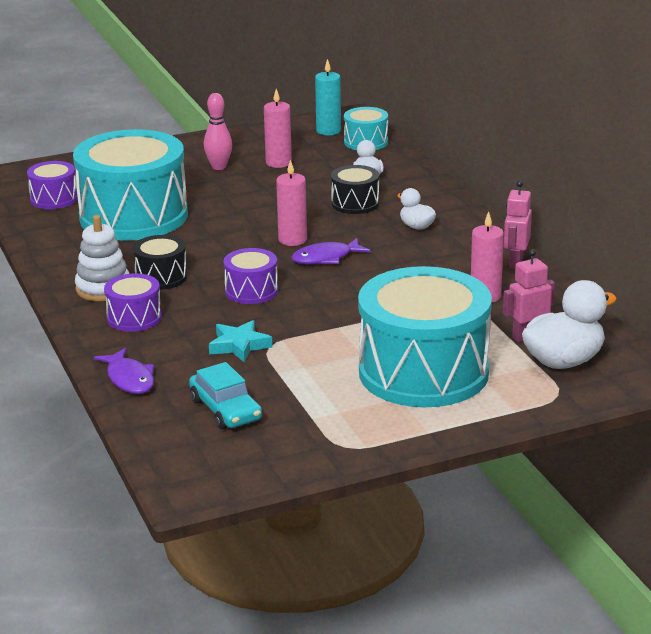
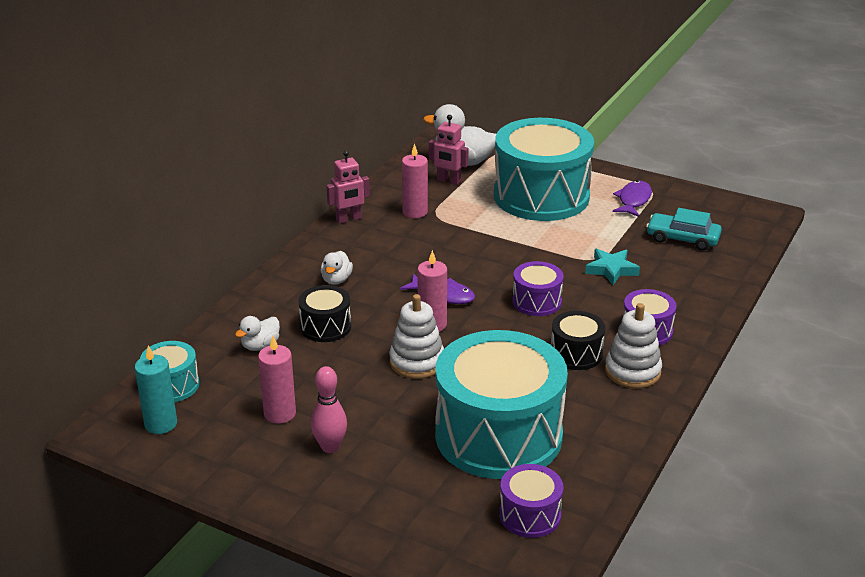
camera: 130 degrees left, 5 degrees up
purple fish [94,348,154,394] -> purple fish moved to [613,181,652,217]
turquoise car [189,362,262,429] -> turquoise car turned 90 degrees counterclockwise [646,208,722,251]
none -> white stacking toy [389,294,444,379]

